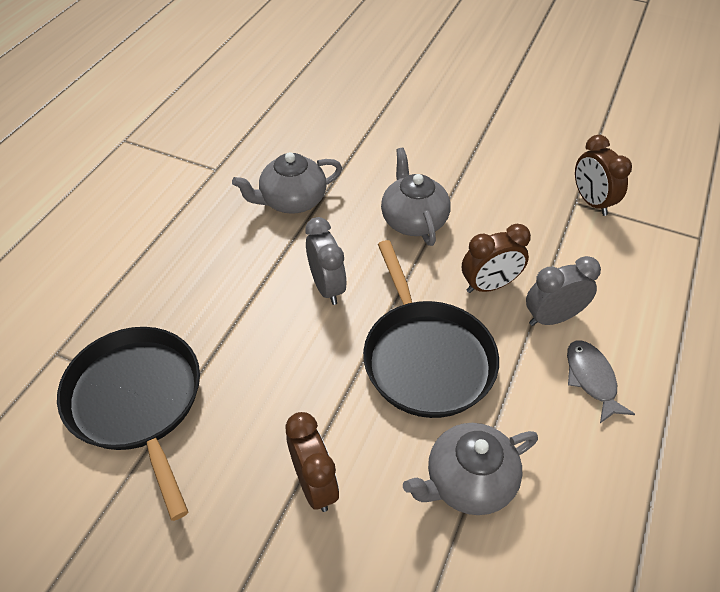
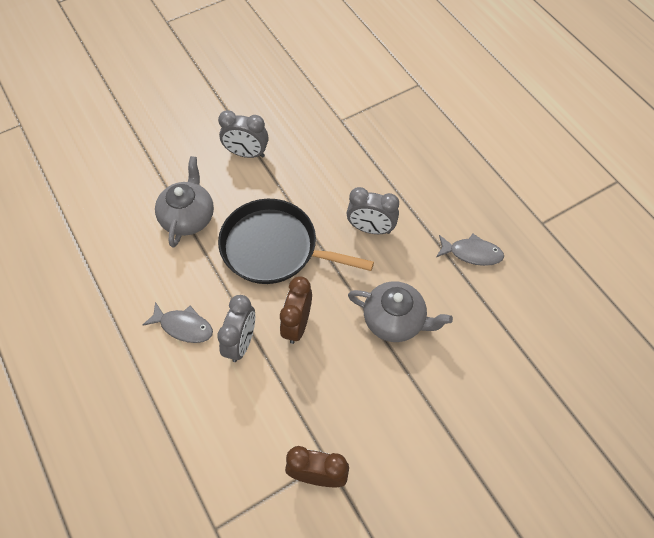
camera: 125 degrees right, 10 degrees up
black pan [57,327,200,521] -> none
grey teapot [232,152,342,214] -> grey fish [436,234,504,266]
brown clock [285,412,339,512] -> grey clock [218,110,269,158]

